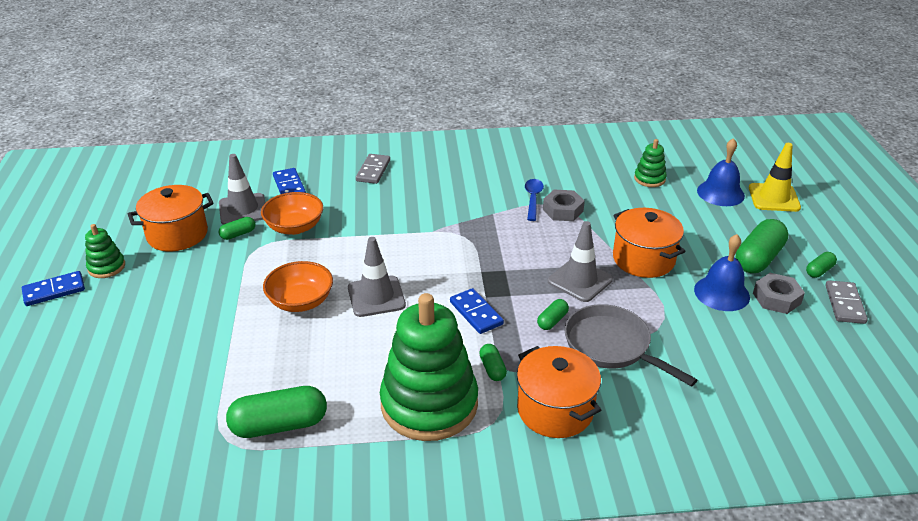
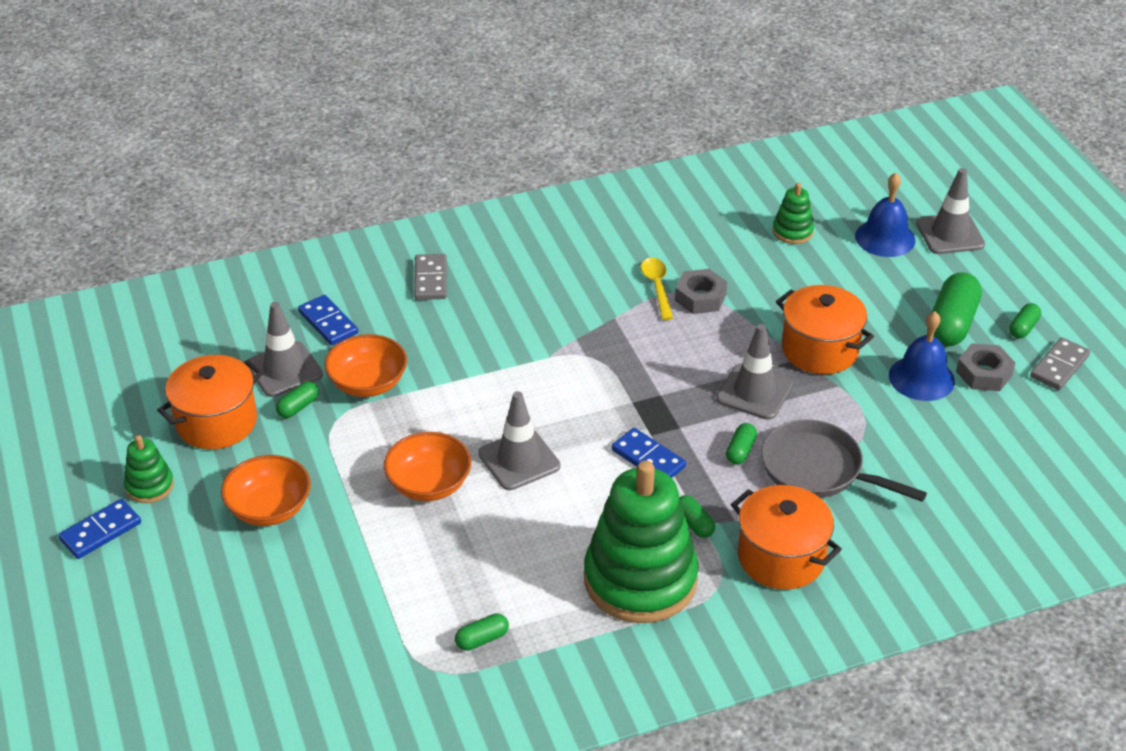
camera: 15 degrees left, 5 degrees up
green capsule [226,386,327,438] -> green capsule [455,613,509,651], size x0.50
blue spoon [525,179,544,221] -> yellow spoon [641,258,673,320]
yellow traffic cone [749,143,801,212] -> grey traffic cone [916,168,985,254]
grey domino [825,280,868,324] -> grey domino turned 45 degrees clockwise [1030,337,1090,390]
none -> orange bowl [221,455,311,526]

